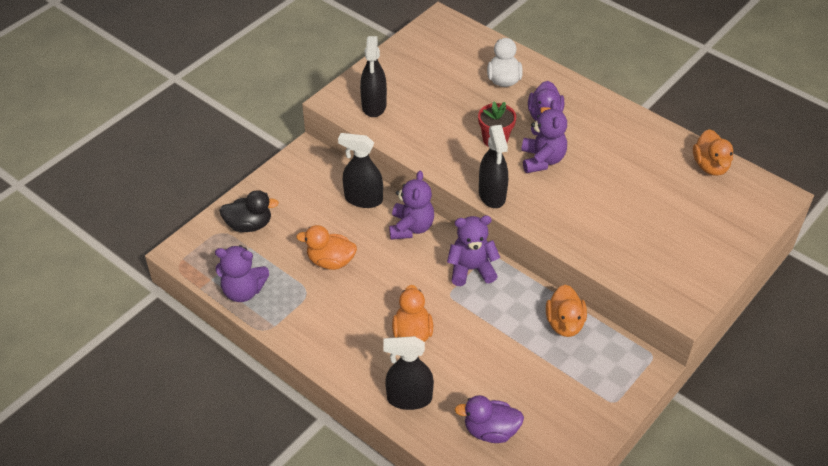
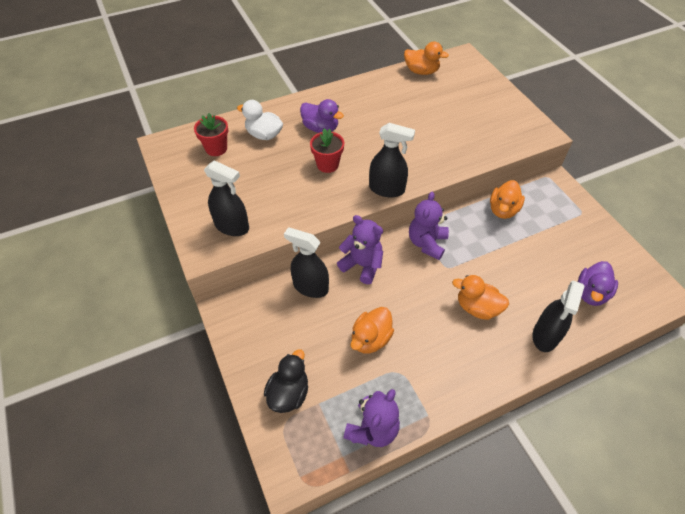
camera: 65 degrees left, 5 degrees up
black spray bottle [338,133,383,208] -> black spray bottle turned 75 degrees clockwise [284,227,329,298]
purple teddy bear [521,100,567,173] -> none
orange duck [546,285,587,337] -> orange duck turned 90 degrees clockwise [490,180,525,219]
none -> red flower pot [194,113,228,156]

